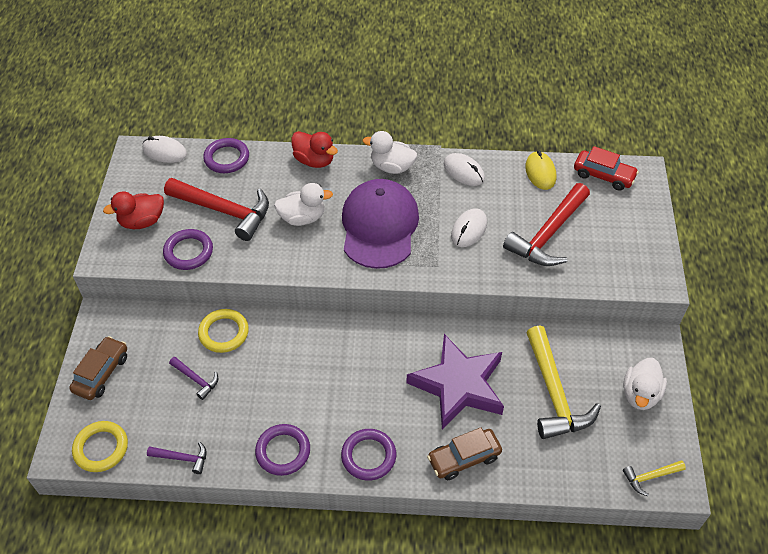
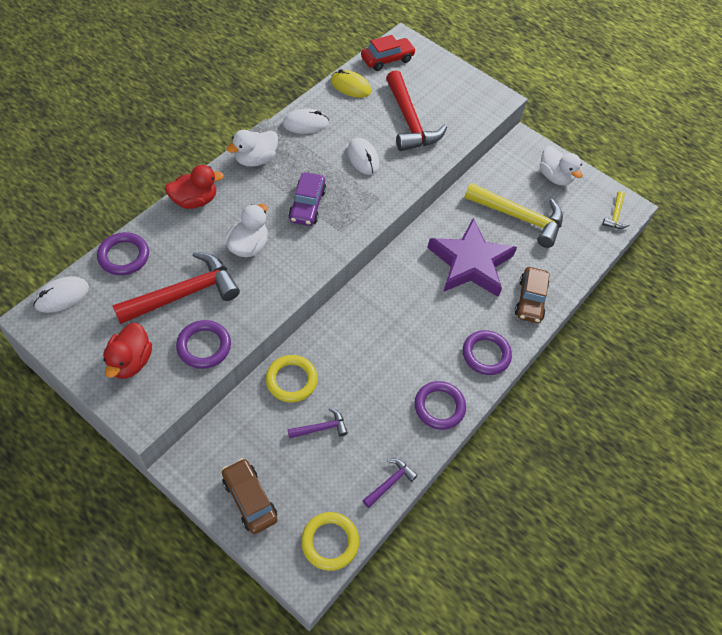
camera: 60 degrees left, 5 degrees up
purple cap [342,179,419,269] -> purple car [288,173,326,226]

